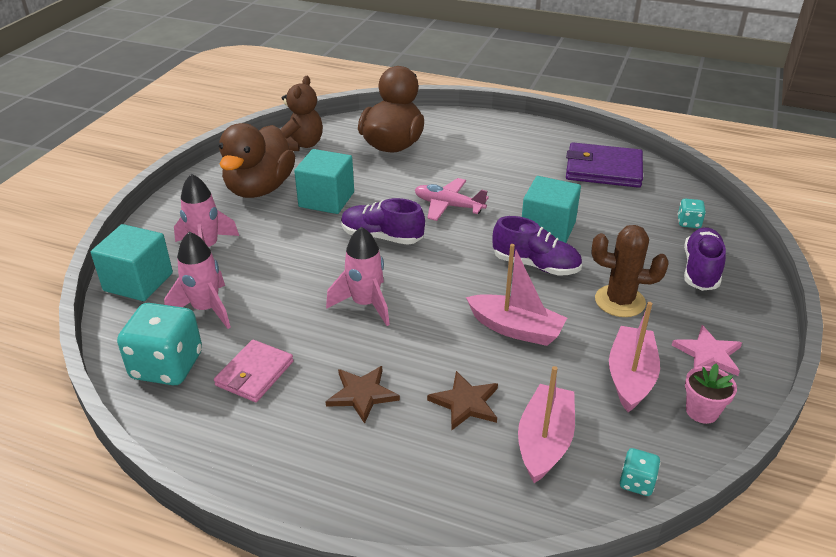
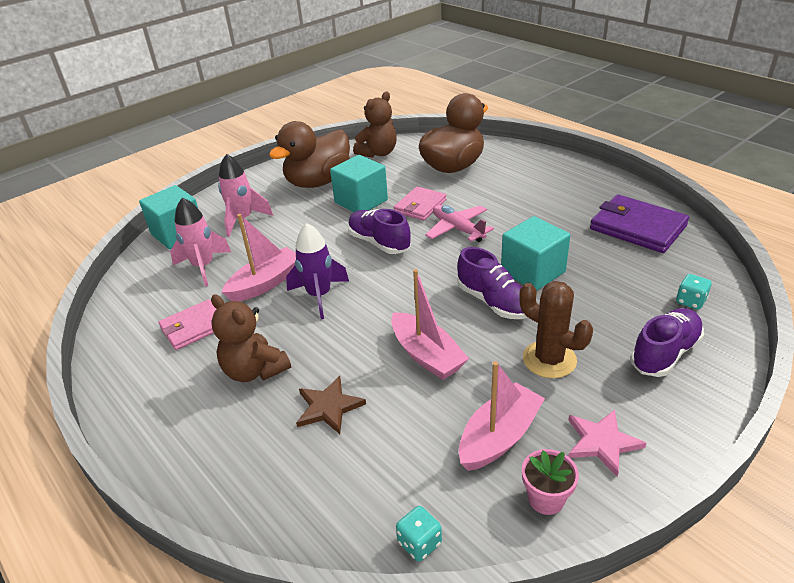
camera: 30 degrees right, 0 degrees up
turquoise dice [117,303,202,385] -> none
brown star [325,366,400,424] -> brown teddy bear [211,294,291,382]
pink rocket [326,227,390,326] -> purple rocket [286,223,349,319]
pink boat [518,366,575,483] -> pink boat moved to [222,214,296,302]
none -> pink wallet [394,186,446,221]

